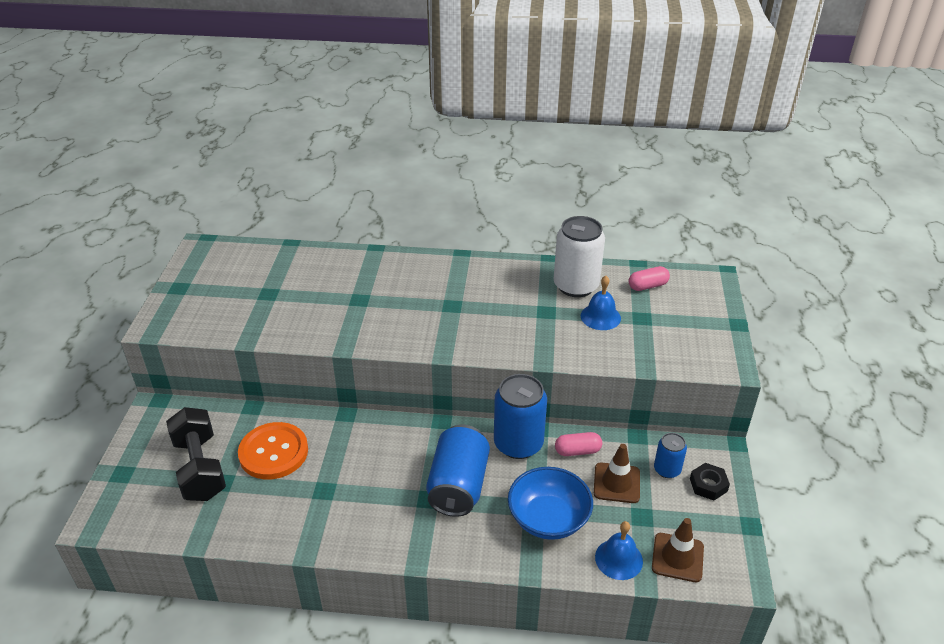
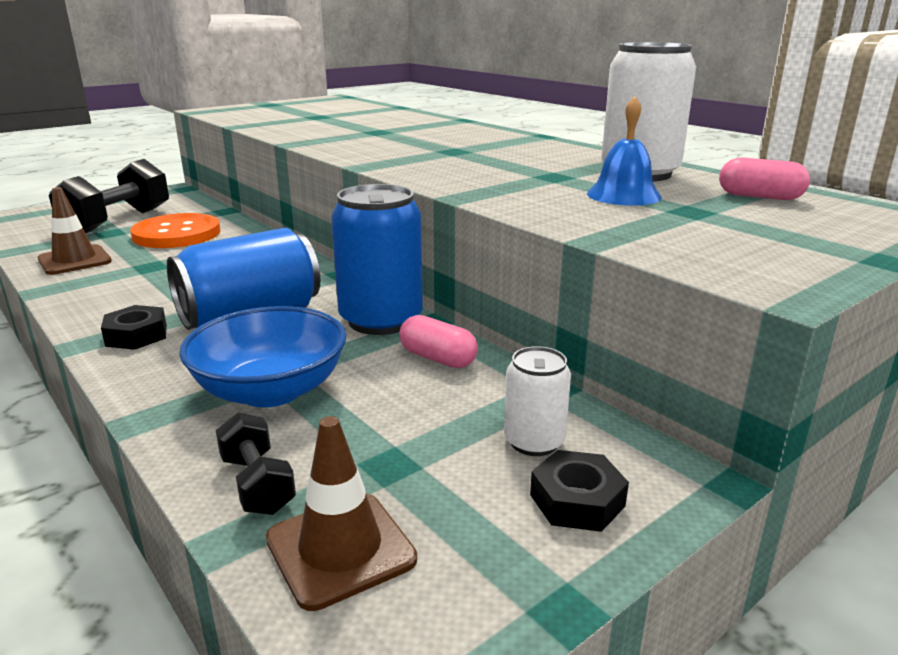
camera: 45 degrees right, 15 degrees down
brown traffic cone [594,444,640,503] -> brown traffic cone moved to [38,187,112,275]
blue bell [595,521,643,580] -> black dumbbell [216,412,296,515]
blue can [654,433,687,478] -> white can [504,346,571,456]
none -> black nut [101,305,167,350]

